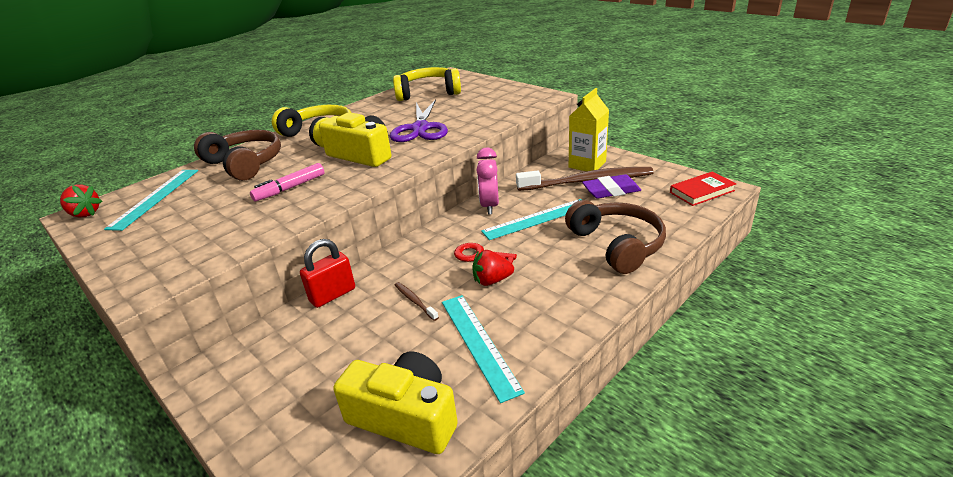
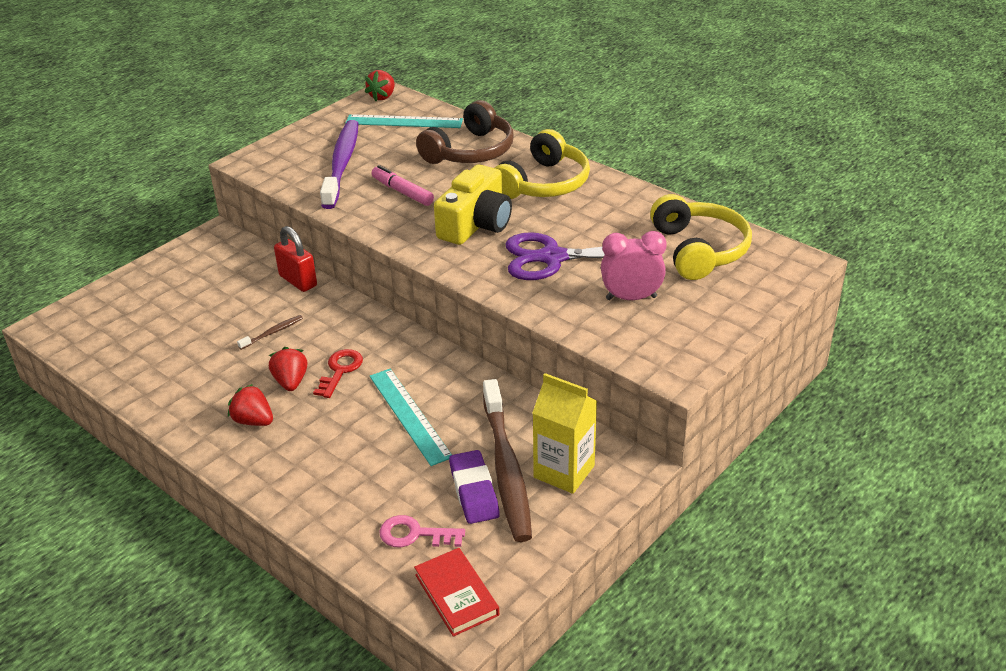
camera: 85 degrees right, 5 degrees up
yellow camera [333,351,458,454] -> none
turquoise ruler [442,295,525,403] -> none
pink clock [476,147,499,215] -> pink clock moved to [601,231,666,300]
brown headphones [565,200,666,274] -> none
none -> red strawberry [228,384,273,426]
none -> purple toothbrush [320,120,358,209]
none -> pink key [380,515,465,547]

